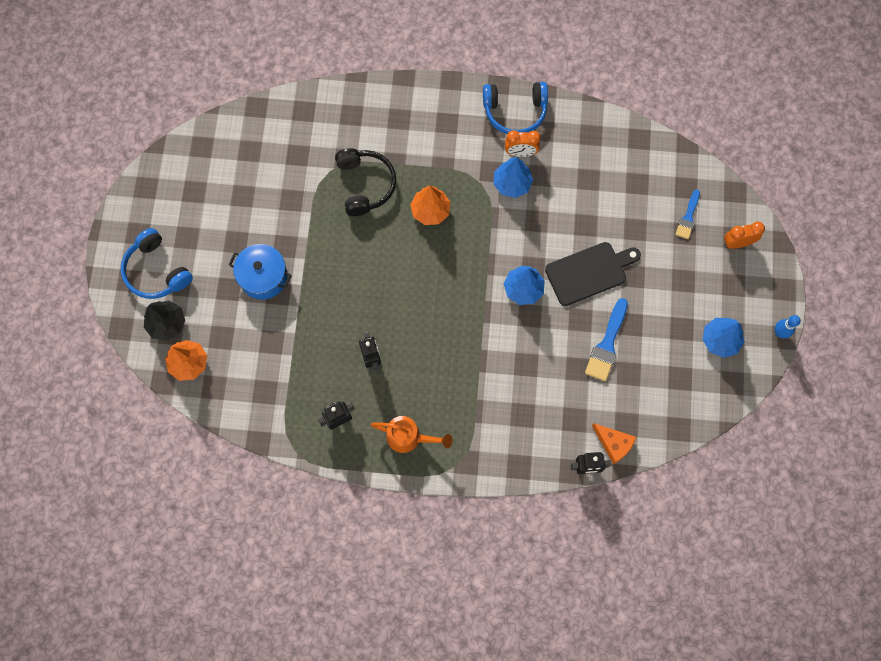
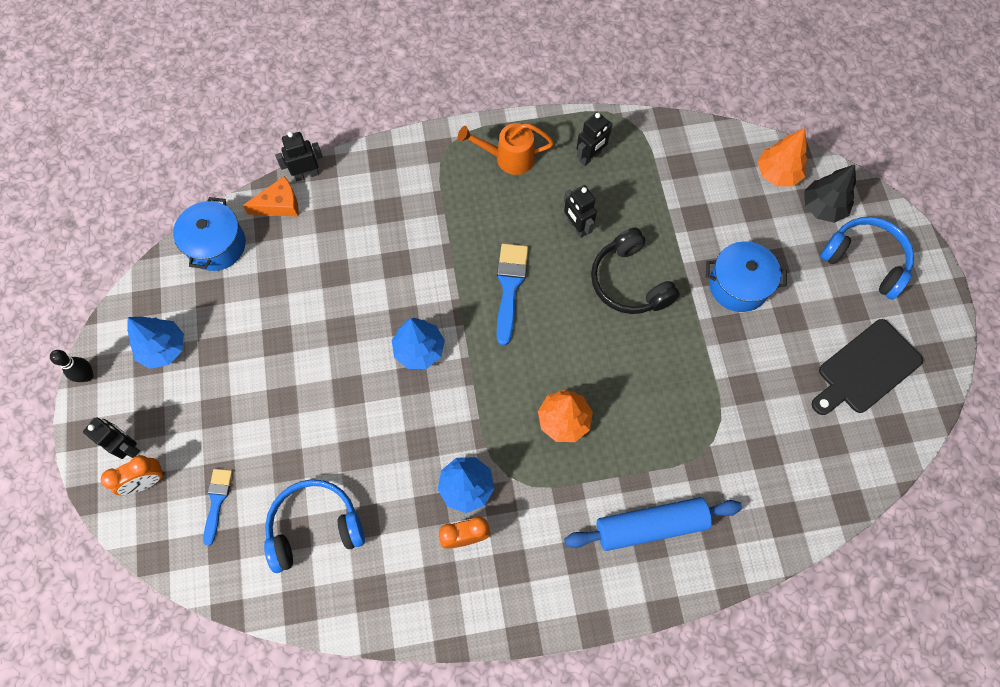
camera: 165 degrees right, 5 degrees down
black headphones [335,148,396,216] -> black headphones moved to [591,228,680,314]
blue headphones [483,82,548,134] -> blue headphones moved to [264,479,365,573]
black cutting board [545,242,641,306] -> black cutting board moved to [812,319,923,415]
blue brush [585,298,628,381] -> blue brush moved to [497,243,528,345]
orange cheese [592,423,636,464] -> orange cheese turned 135 degrees clockwise [243,176,299,217]
blue bowling pin [775,315,801,338] -> black bowling pin [50,350,94,382]
none -> black robot [83,417,140,459]
none -> blue pot [173,197,246,271]
none -> blue rolling pin [564,497,742,551]

